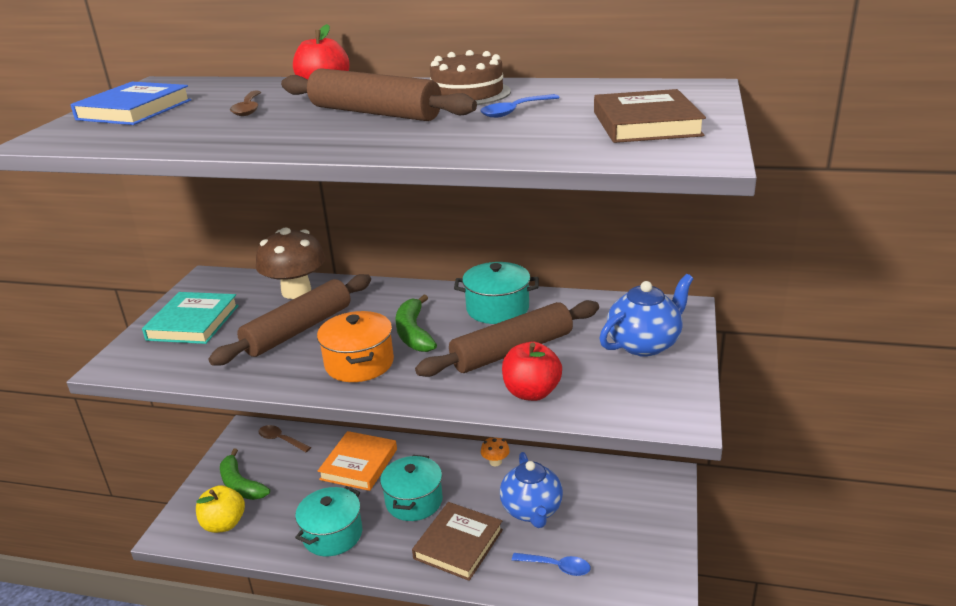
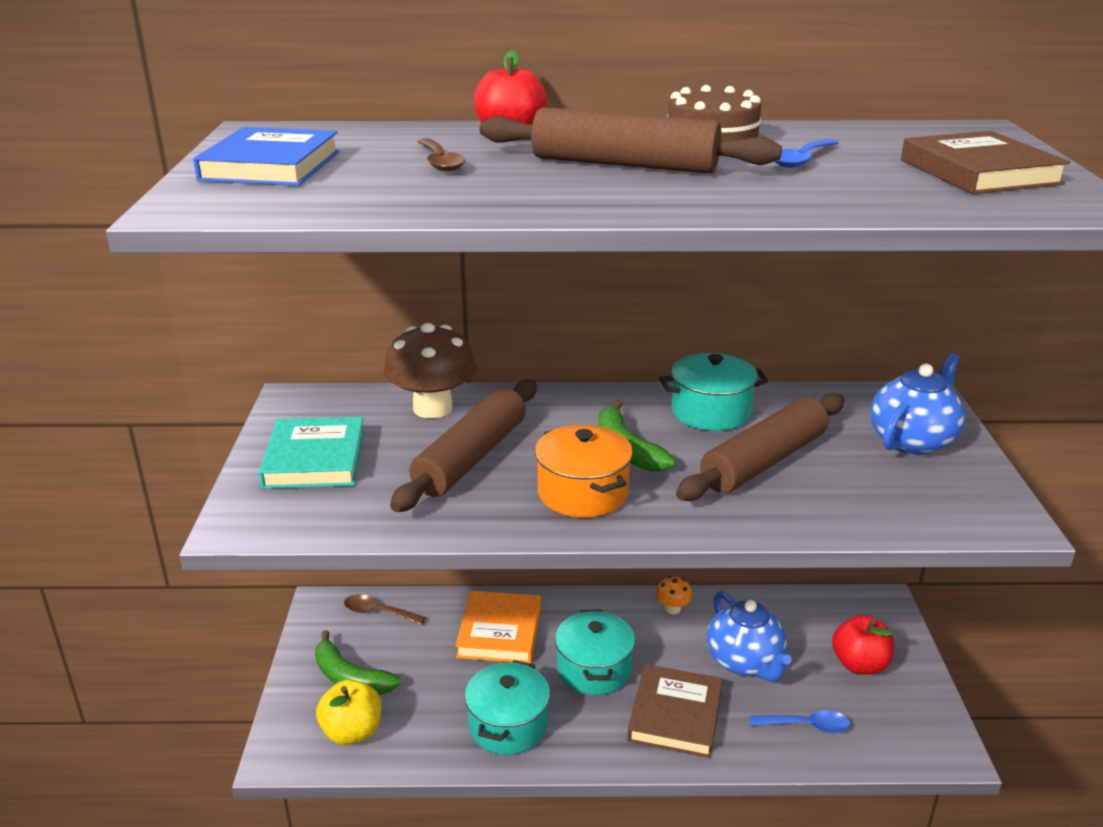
camera: 15 degrees left, 0 degrees up
red apple [502,342,562,401] -> red apple moved to [832,615,894,675]

